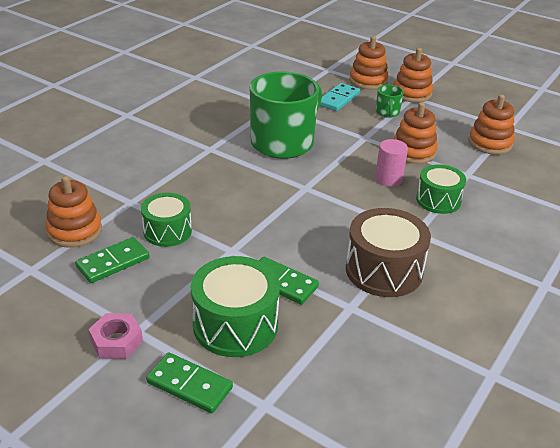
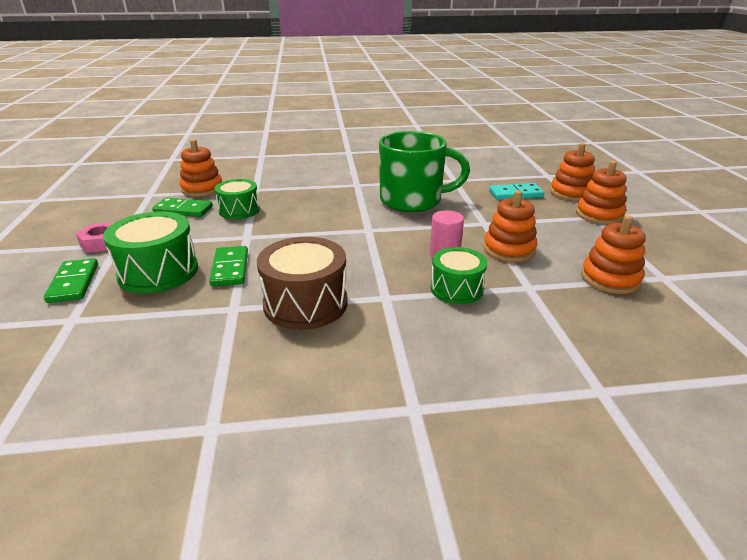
camera: 50 degrees right, 5 degrees down
green mug [376,85,404,118] -> none

